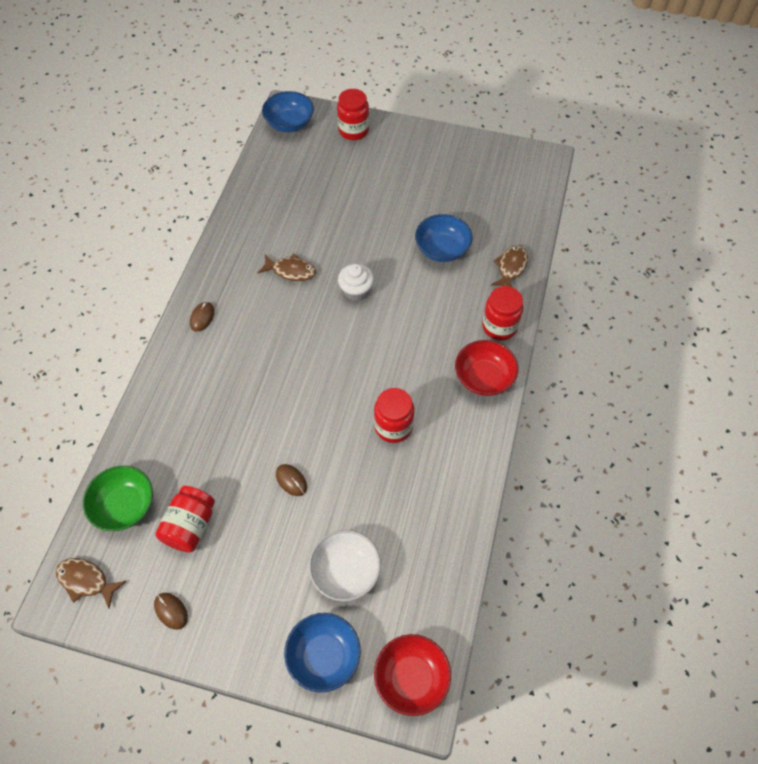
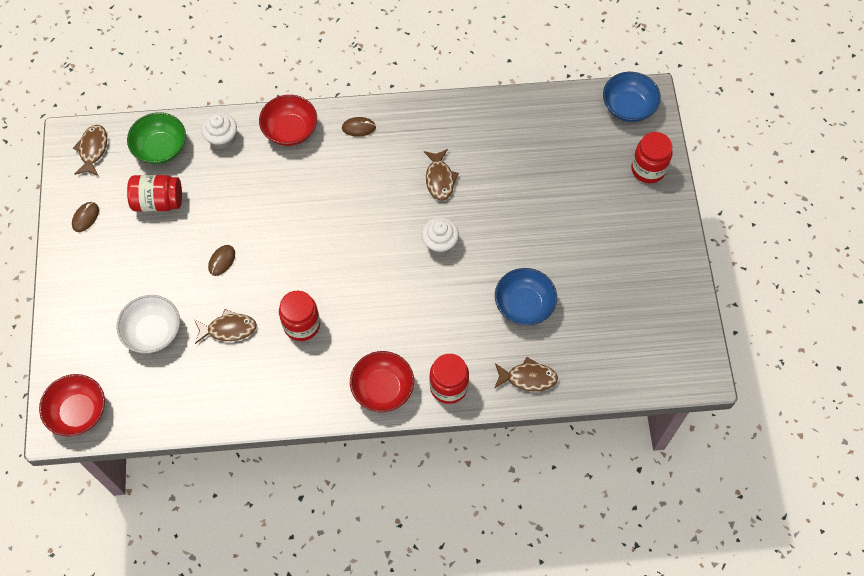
camera: 70 degrees right, 5 degrees up
blue bowl [284,613,361,692] -> none
none -> brown fish [195,309,257,344]
none -> white cupcake [201,113,237,149]
none -> red bowl [259,95,317,146]

